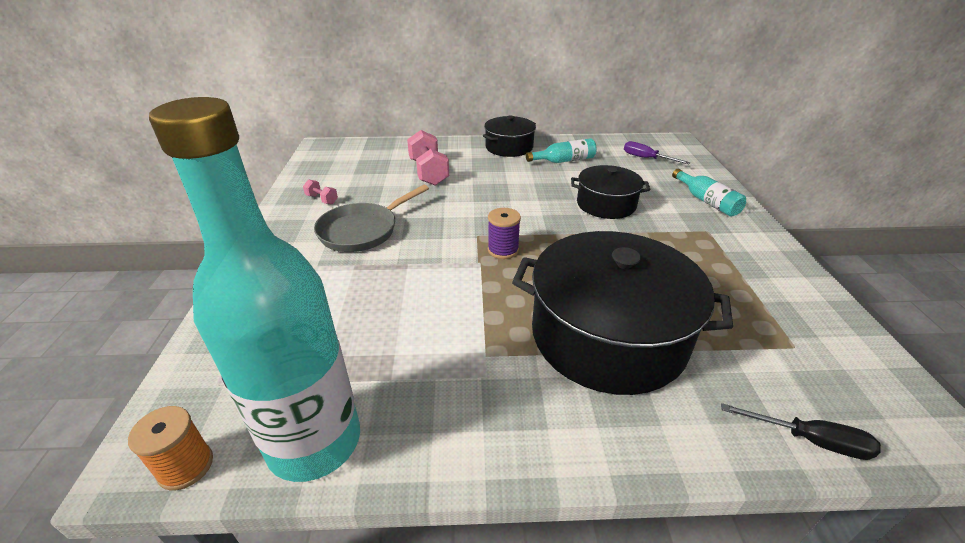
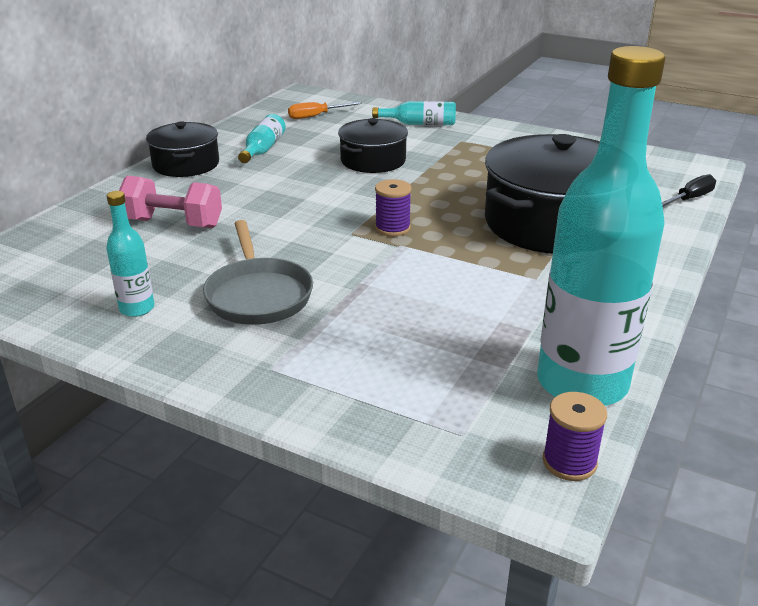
camera: 60 degrees left, 5 degrees down
orange spool [128,406,213,491] -> purple spool [543,392,607,481]
pink dumbbell [303,179,338,204] -> turquoise bottle [106,191,154,317]
purple screwdriver [624,141,690,164] -> orange screwdriver [288,102,362,119]

